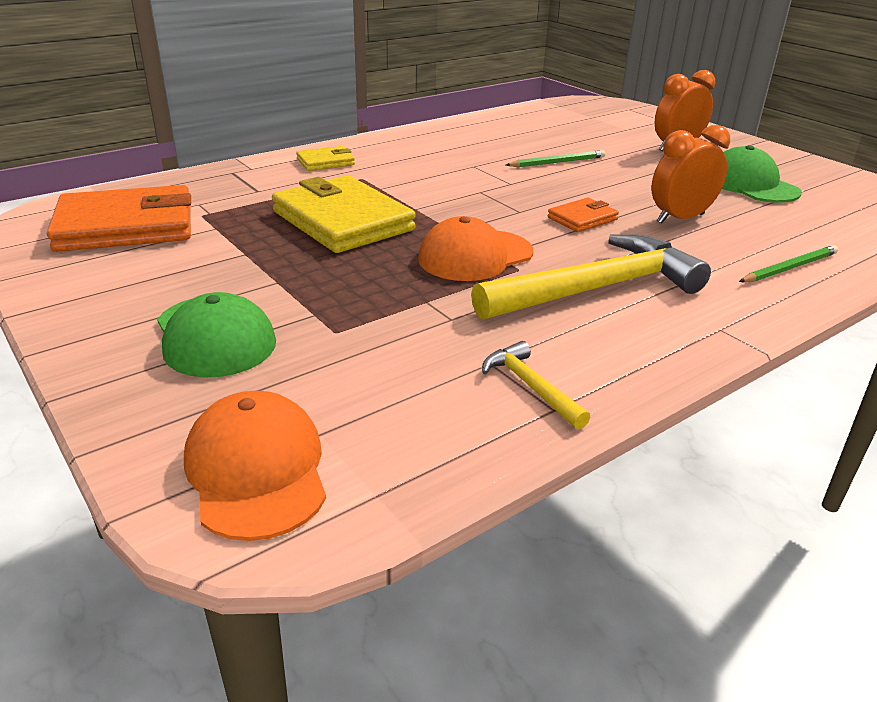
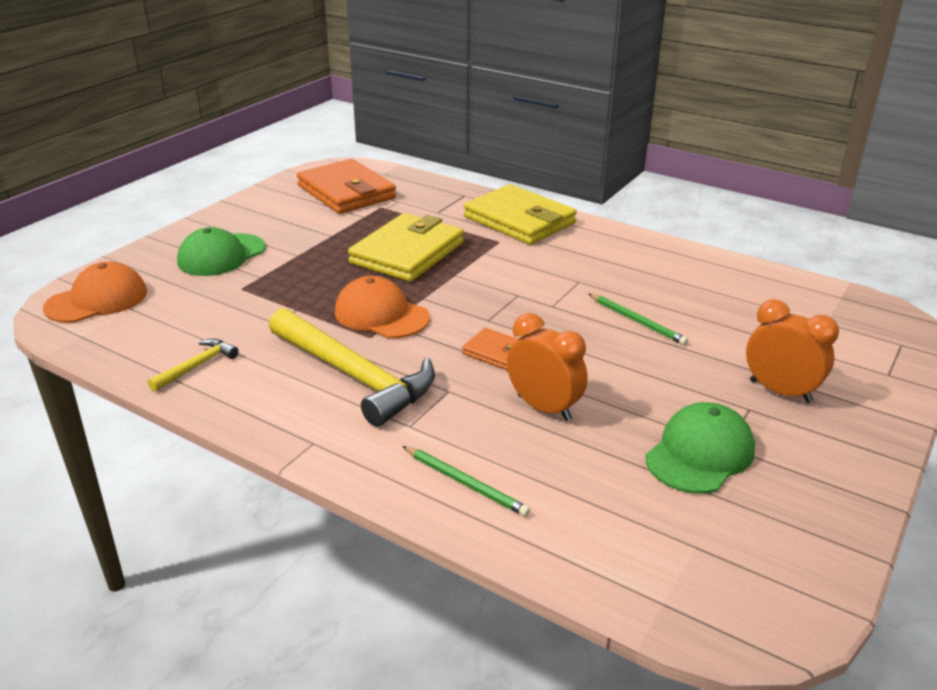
camera: 70 degrees right, 0 degrees up
yellow wallet [296,146,355,171] -> yellow wallet [464,184,577,245], size x2.08

